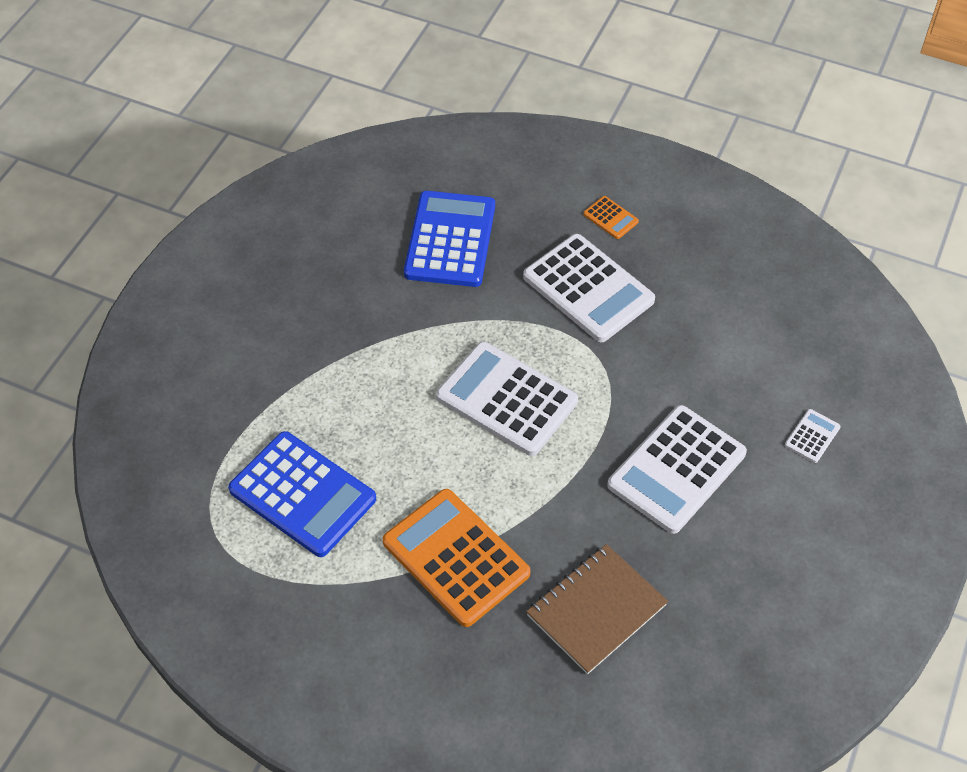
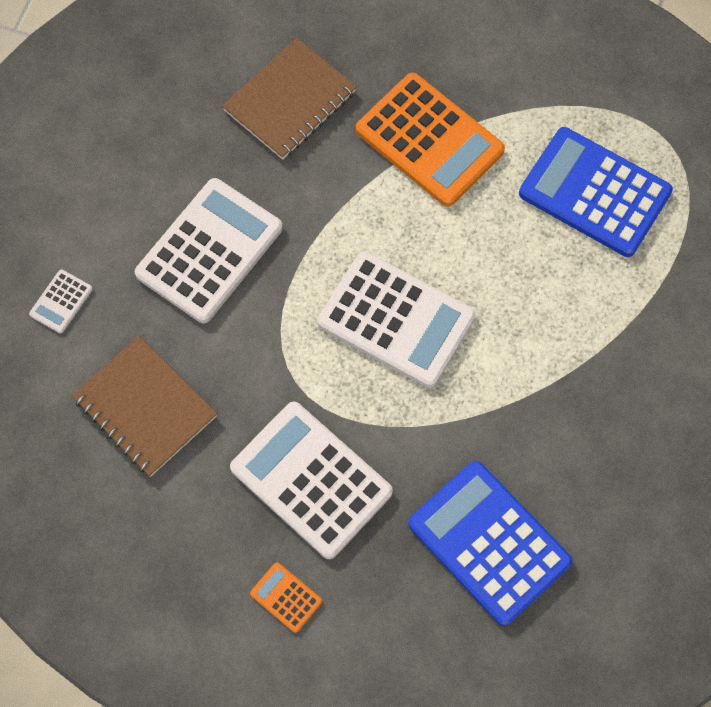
camera: 175 degrees right, 15 degrees up
blue calculator [404,191,495,287] -> blue calculator turned 135 degrees clockwise [408,461,573,626]
none -> brown notebook [72,336,217,477]

